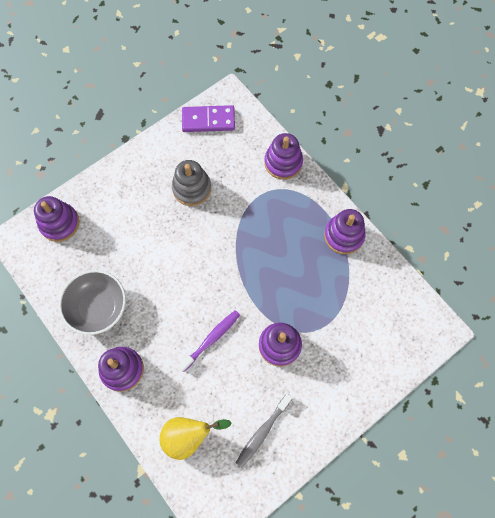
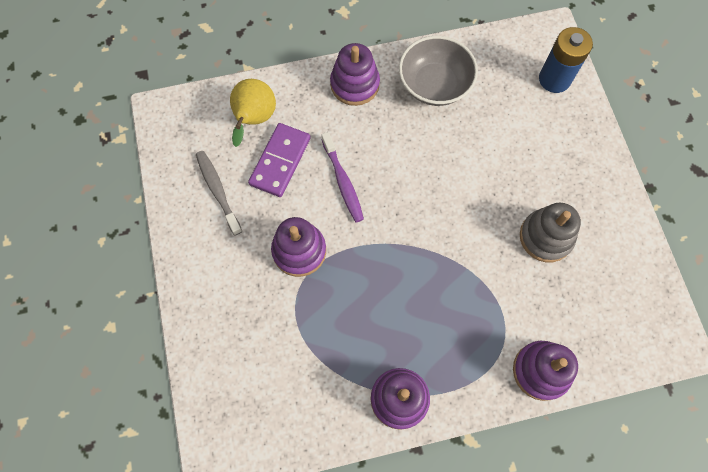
camera: 115 degrees right, 0 degrees up
purple stacking toy [34,196,79,242] -> blue battery [539,27,593,93]
purple domino [182,105,235,132] -> purple domino moved to [248,123,311,197]

